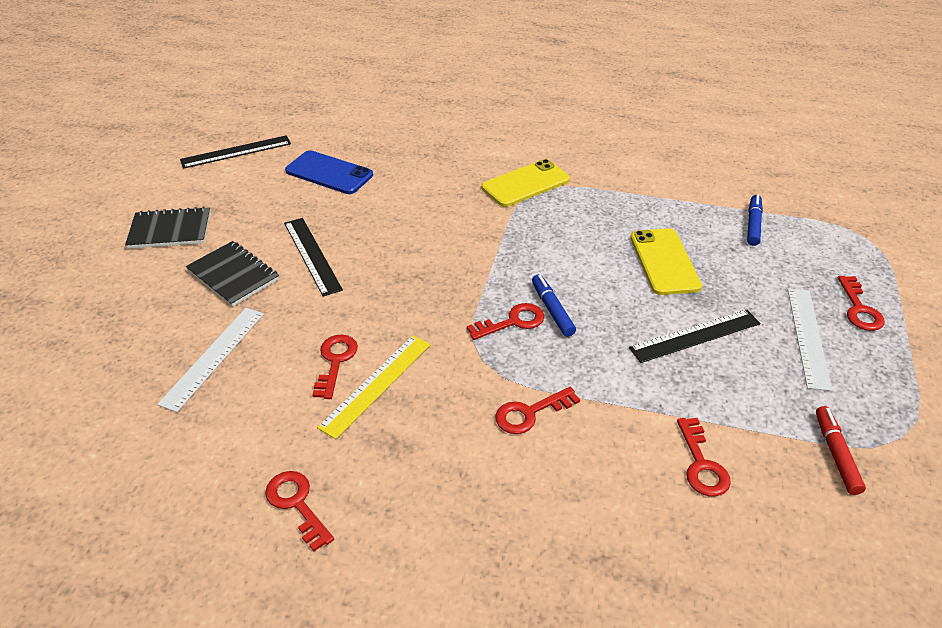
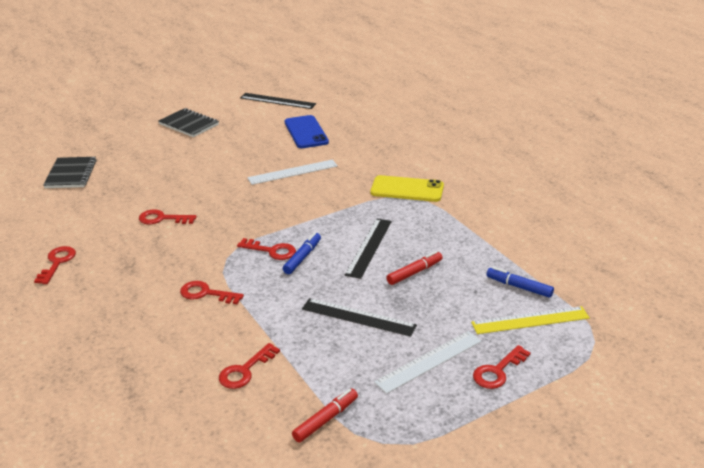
camera: 45 degrees right, 10 degrees down
white ruler [157,308,264,412] -> white ruler moved to [247,159,338,185]
black notebook [186,241,279,307] -> black notebook moved to [43,157,97,188]
black ruler [284,218,343,296] -> black ruler moved to [345,219,392,279]
red key [312,335,358,399] -> red key turned 135 degrees counterclockwise [139,210,197,224]
yellow ruler [317,335,431,439] -> yellow ruler moved to [471,306,590,334]
yellow phone [630,228,702,295] -> red marker [386,251,443,285]
blue marker [747,194,763,246] -> blue marker turned 120 degrees counterclockwise [486,267,554,298]

